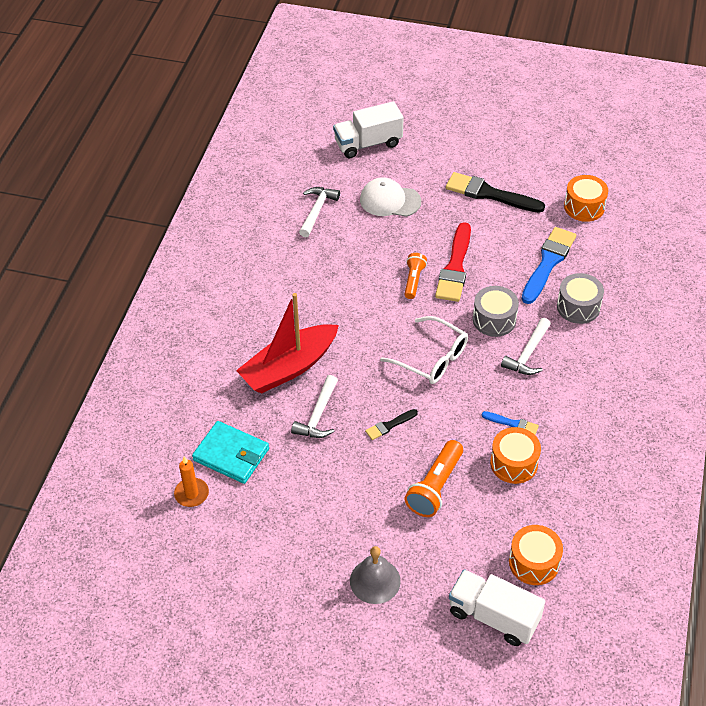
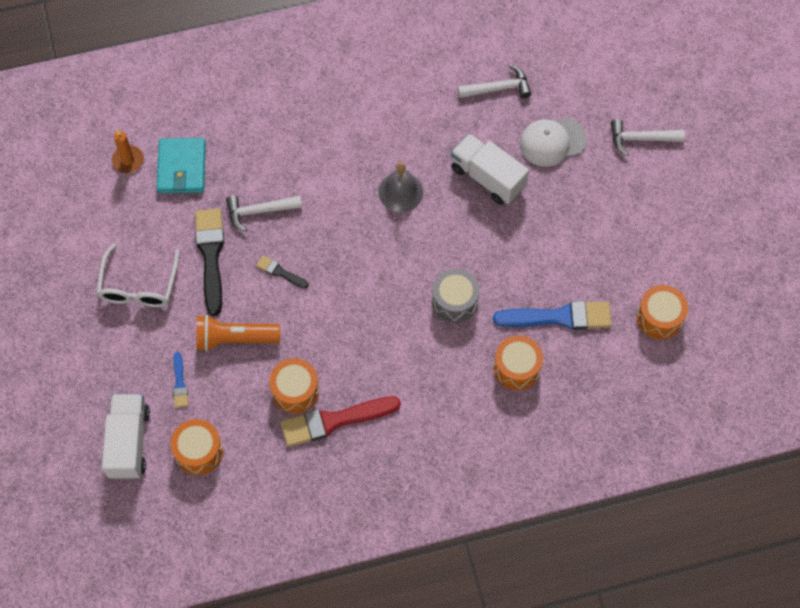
camera: 60 degrees right, 15 degrees up
red boat [236,293,339,394] -> none
white truck [333,101,404,158] -> white truck moved to [451,133,529,205]
grey bell [350,546,401,604] -> grey bell moved to [378,162,423,212]
white cap [360,177,421,217] -> white cap turned 90 degrees counterclockwise [520,118,587,167]
white glasses [380,316,468,384] -> white glasses moved to [97,243,179,307]
orange flashlight [404,253,427,299] -> none
red brush [435,222,471,302] -> red brush moved to [281,396,401,447]
black brush [446,172,545,213] -> black brush moved to [195,208,224,316]
blue brush [482,411,539,435] -> blue brush moved to [173,352,188,408]
white hammer [501,318,551,375] -> white hammer moved to [611,119,685,156]
grey drum [557,273,604,324] -> orange drum [493,335,543,390]

